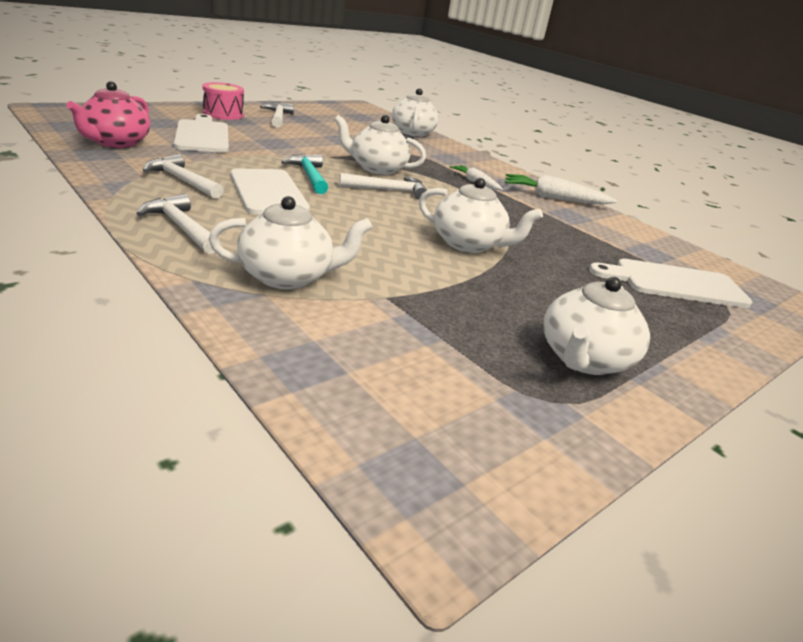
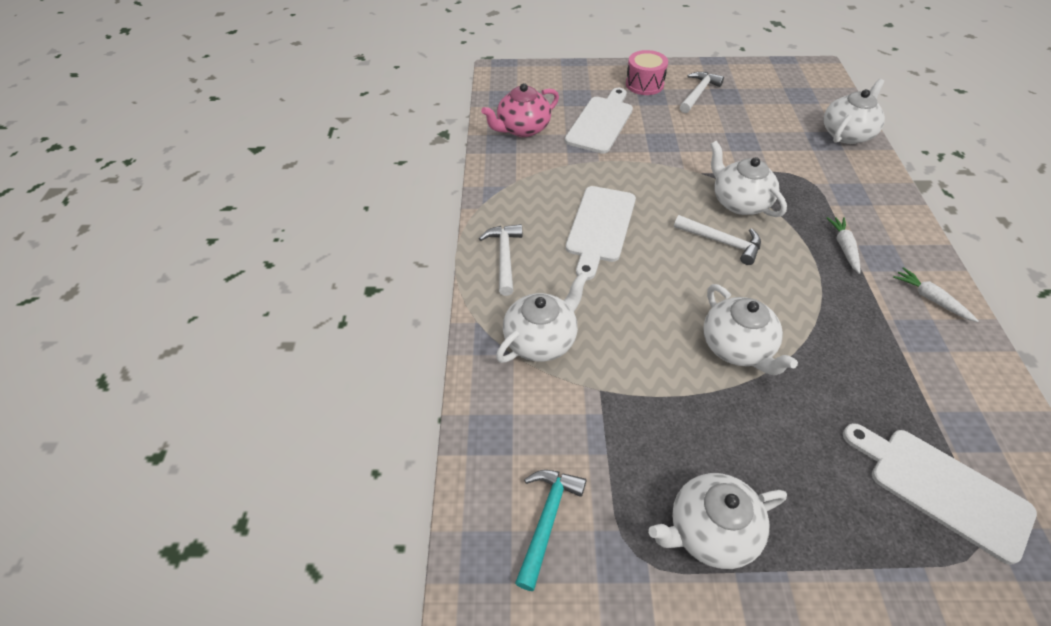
camera: 45 degrees right, 20 degrees up
white hammer [143,154,224,199] -> none
white teapot [208,196,373,289] -> white teapot turned 75 degrees counterclockwise [496,273,588,363]
turquoise hammer [281,154,328,194] -> turquoise hammer moved to [515,470,586,591]
white carrot [505,174,617,205] -> white carrot [893,267,978,322], size x0.62

